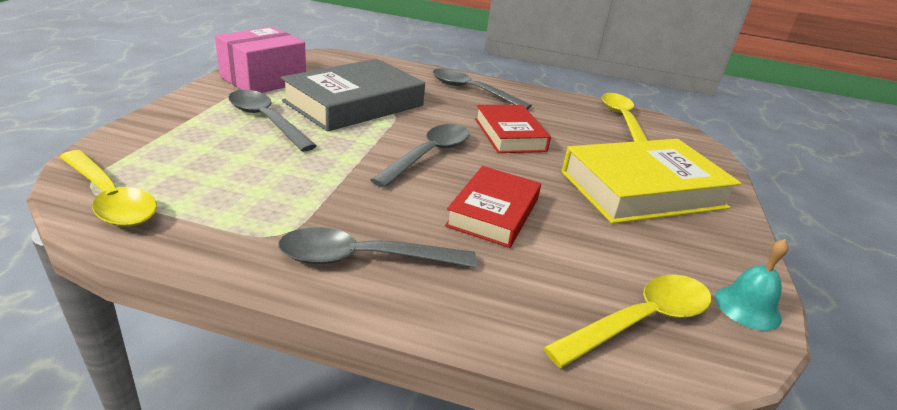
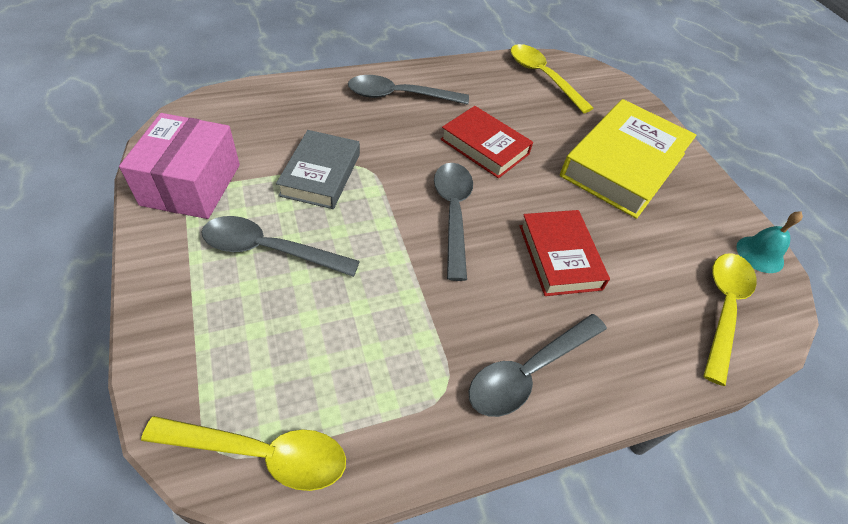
camera: 35 degrees left, 20 degrees up
grey book [280,59,425,131] -> grey book [276,130,360,209], size x0.62

